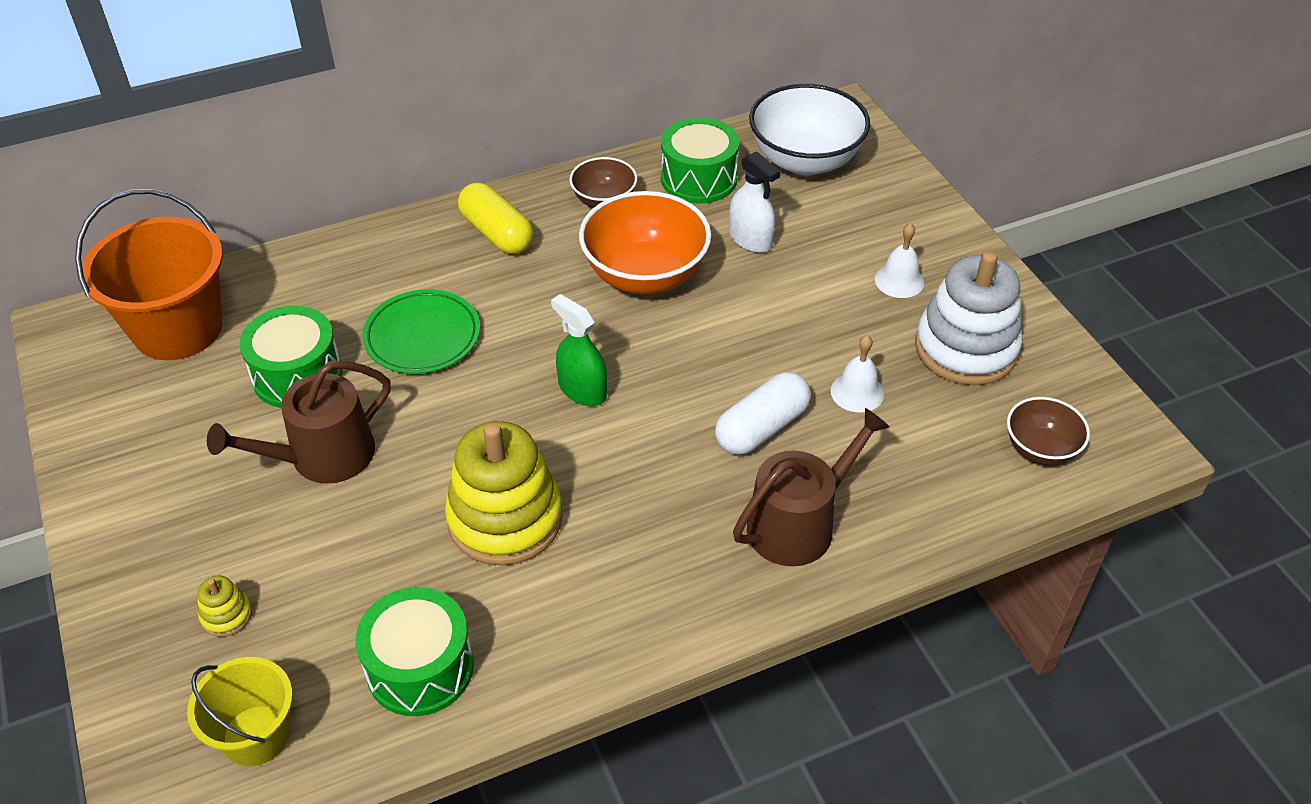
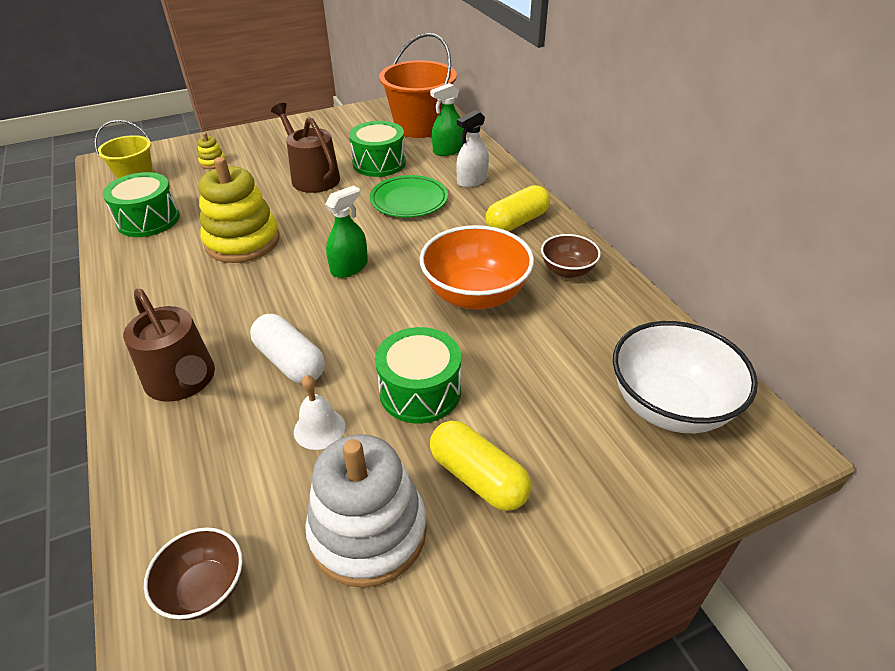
camera: 90 degrees right, 5 degrees down
green drum [661,117,739,204] -> green drum moved to [375,327,461,424]
white spray bottle [729,151,781,253] -> white spray bottle moved to [456,110,489,188]
white bell [875,223,924,298] -> yellow capsule [430,421,531,511]
none -> green spray bottle [430,83,464,156]

